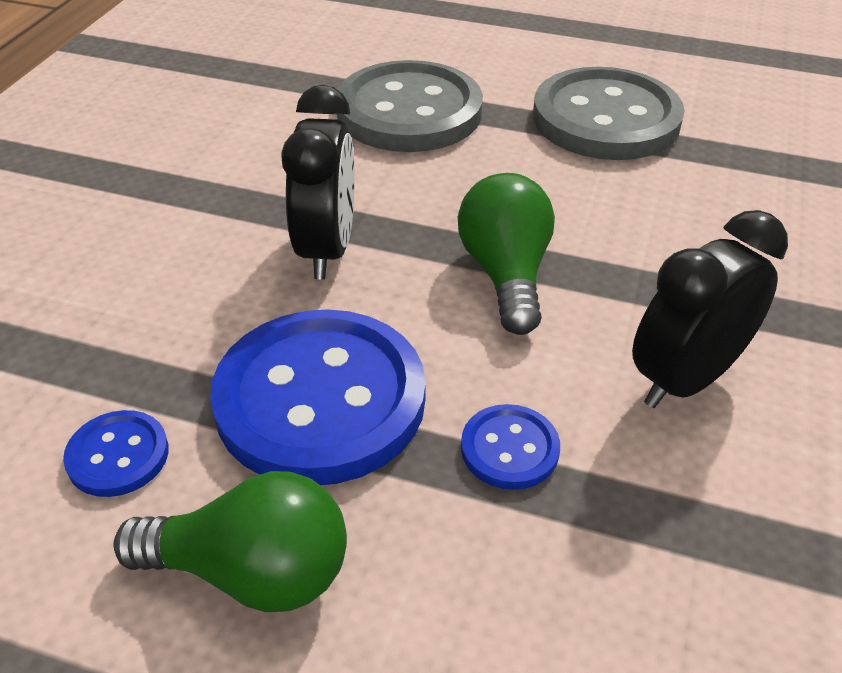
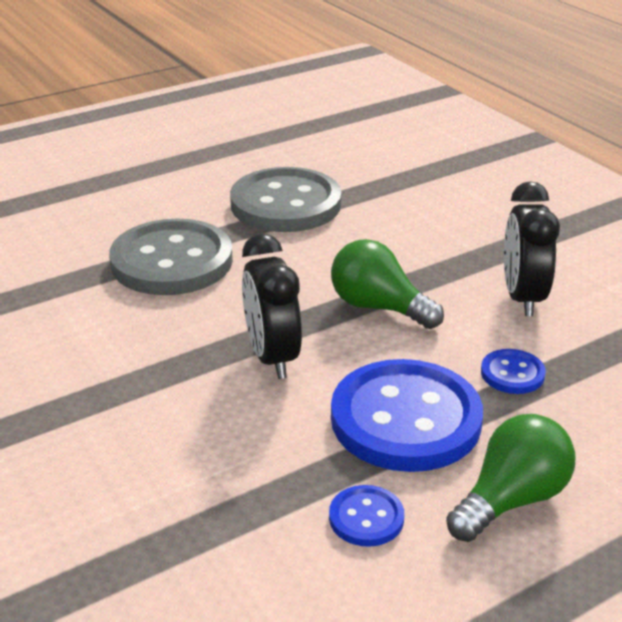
camera: 50 degrees left, 10 degrees down
black clock [281,85,355,279] -> black clock turned 150 degrees counterclockwise [242,233,302,379]

